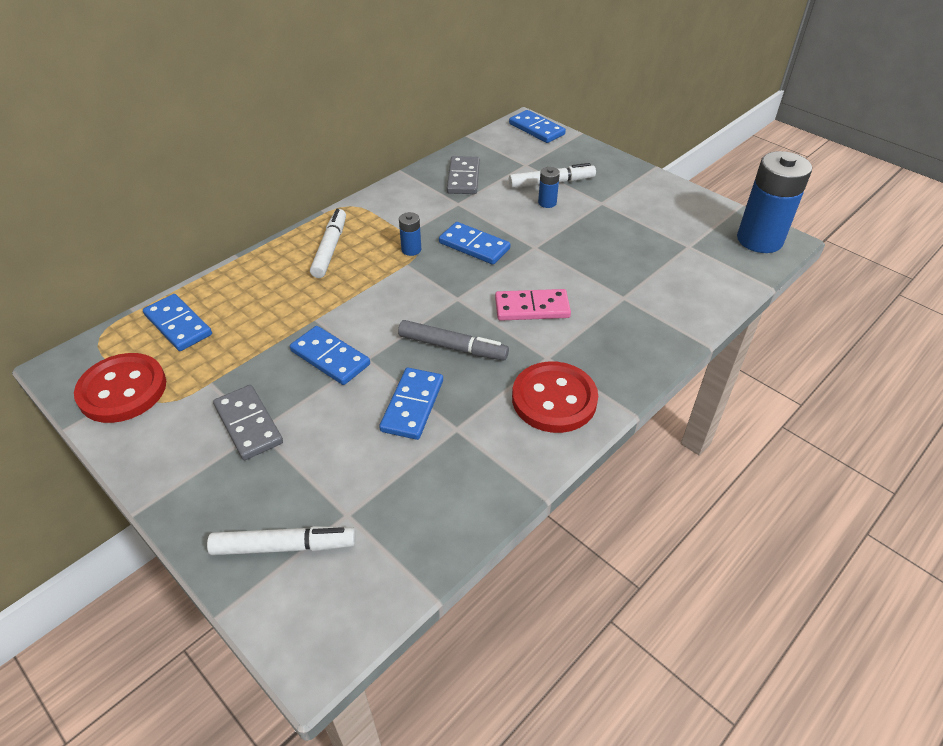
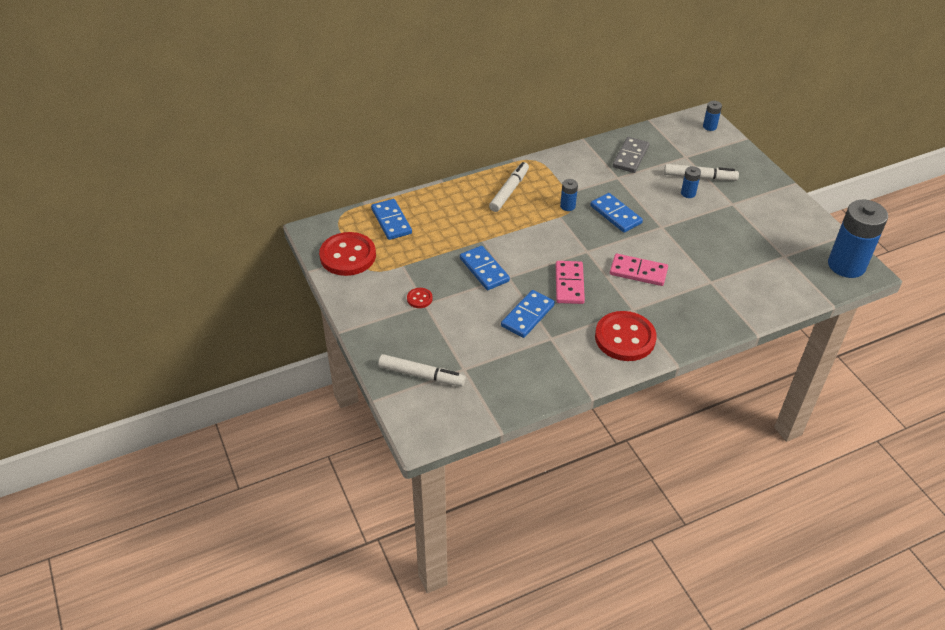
camera: 20 degrees right, 0 degrees up
grey domino [213,385,283,460] -> red button [407,288,433,308]
grey marker [398,320,509,361] -> pink domino [556,261,585,304]
blue domino [509,110,566,143] -> blue battery [703,101,722,131]

